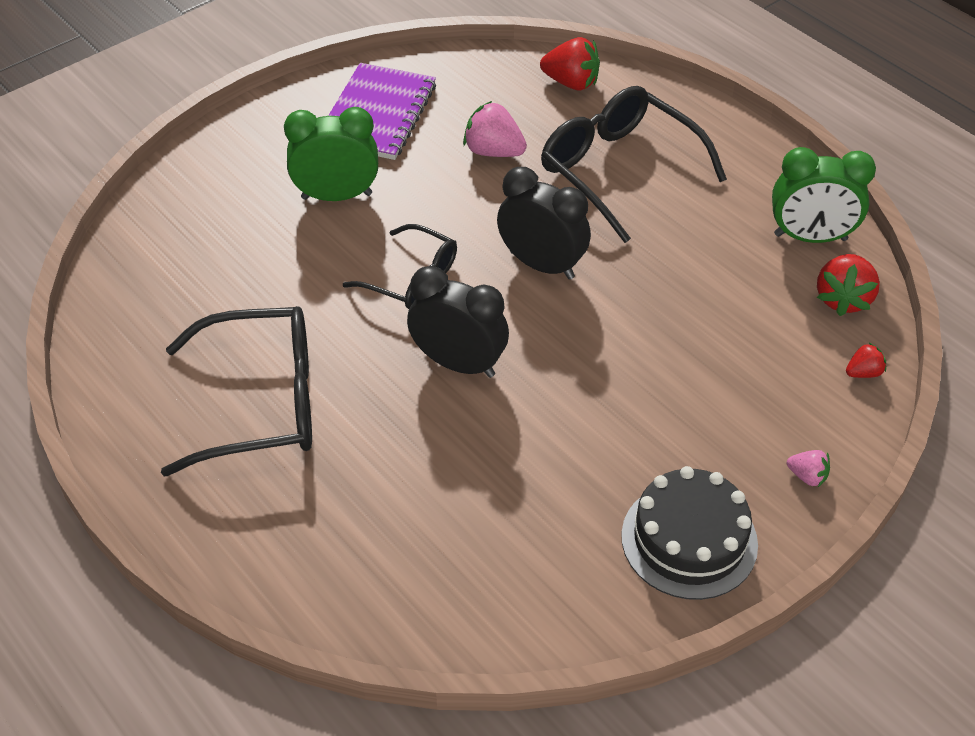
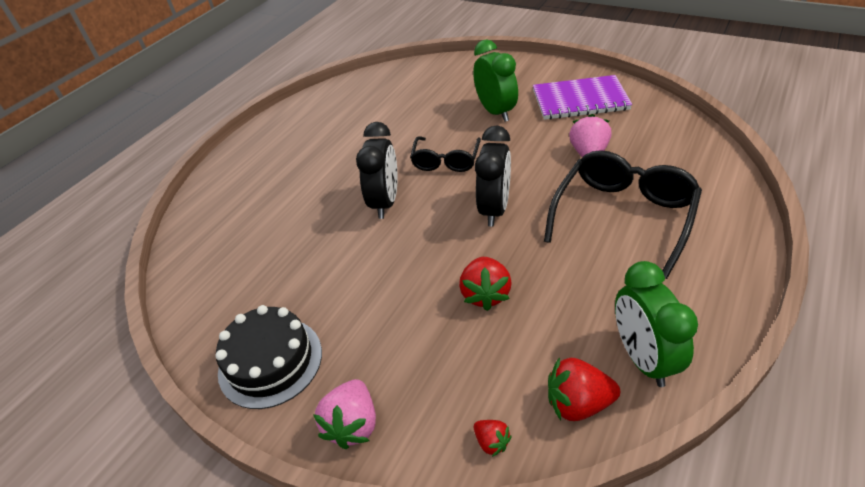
camera: 75 degrees right, 5 degrees down
black glasses [161,306,312,476] -> none
red strawberry [540,37,600,90] -> red strawberry moved to [459,257,512,311]
pink strawberry [787,450,830,487] -> pink strawberry [313,379,376,449], size x1.84

